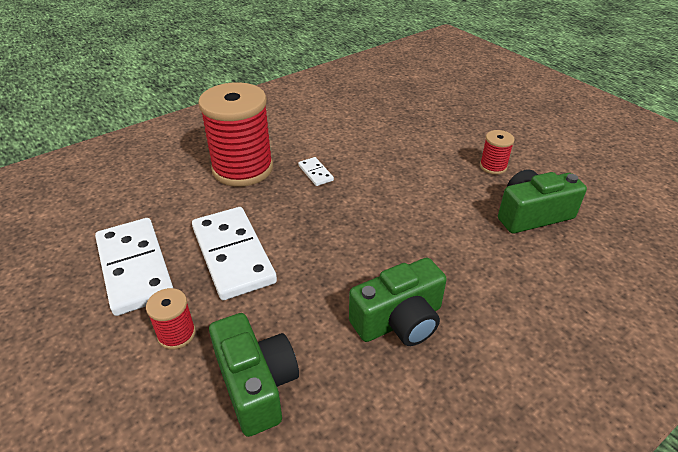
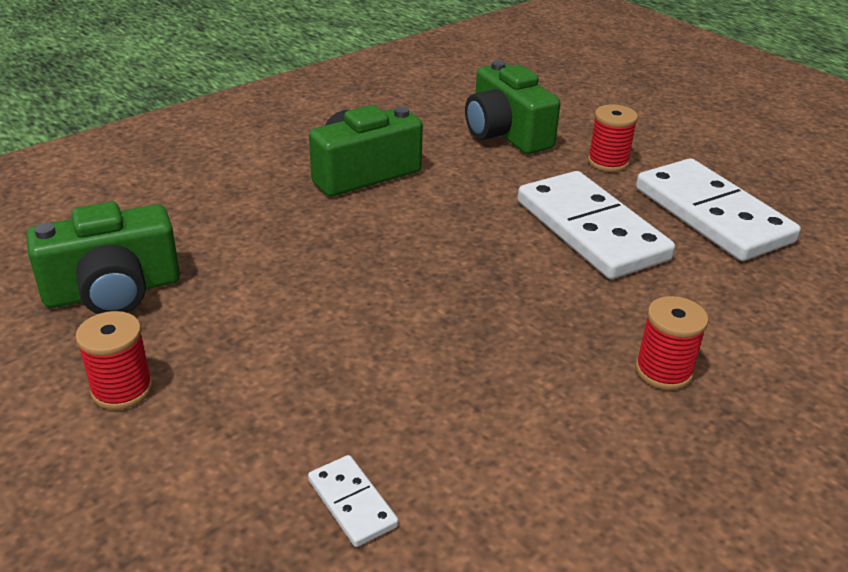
camera: 175 degrees right, 5 degrees down
red spool [198,82,273,187] -> red spool [635,296,709,390], size x0.44
white domino [298,157,334,186] -> white domino moved to [308,455,398,547]

